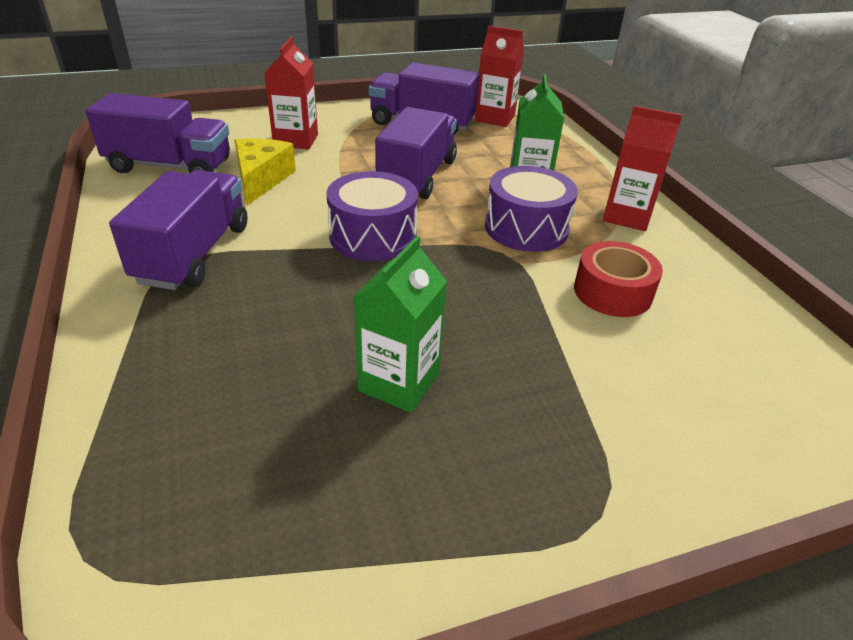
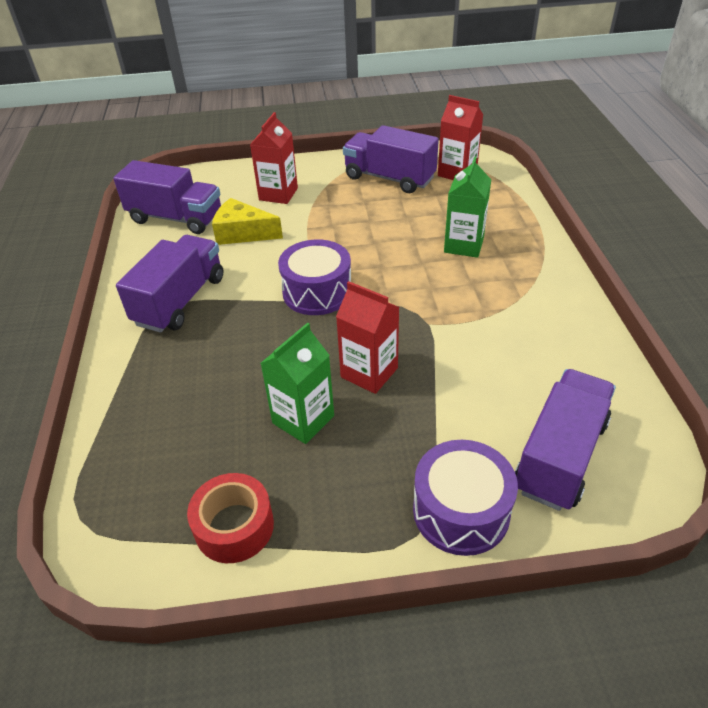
camera: 15 degrees right, 5 degrees up
yellow cheese [235,138,296,205] -> yellow cheese turned 90 degrees counterclockwise [212,198,283,245]
purple truck [375,107,457,199] -> purple truck moved to [515,369,616,511]
purple drum [485,166,578,252] -> purple drum moved to [413,440,518,556]
red tape [574,241,663,317] -> red tape moved to [187,473,274,563]
red carton [603,106,683,231] -> red carton moved to [336,281,399,394]

